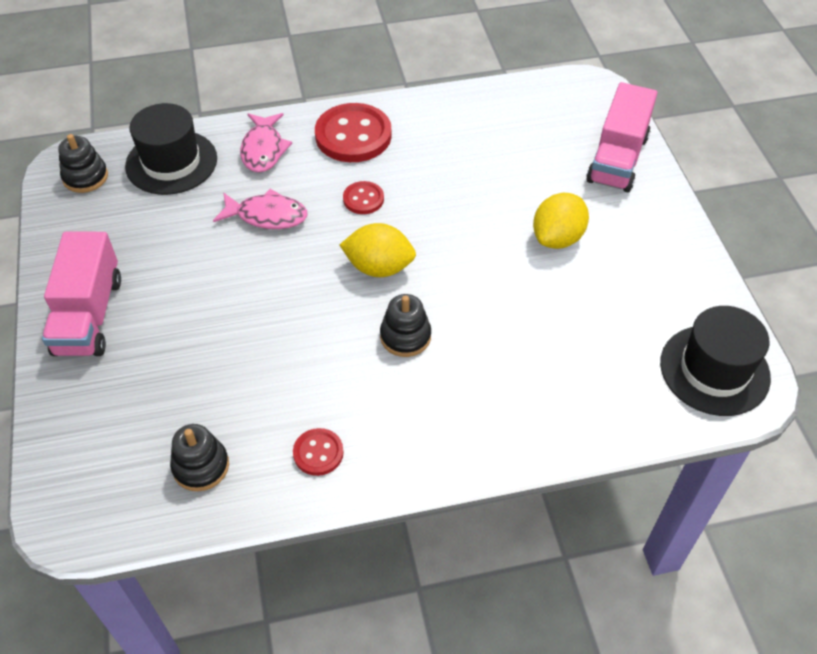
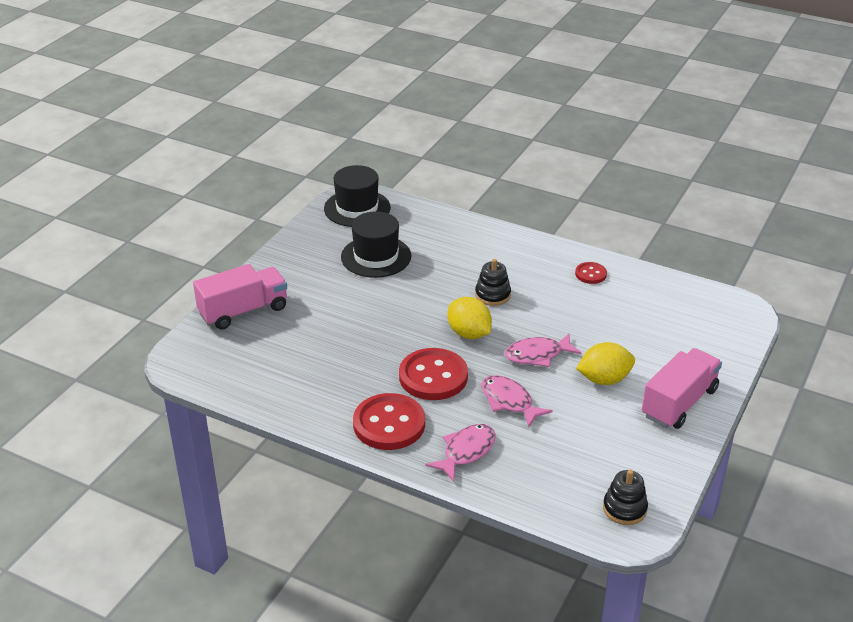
camera: 140 degrees left, 15 degrees down
black hat [125,103,217,195] -> black hat moved to [341,211,411,278]
black stacking toy [170,424,229,491] -> none
red button [343,181,384,214] -> red button [399,348,468,400], size x1.98
yellow lemon [533,193,589,249] -> yellow lemon moved to [576,342,635,385]
none -> pink fish [505,333,582,367]

